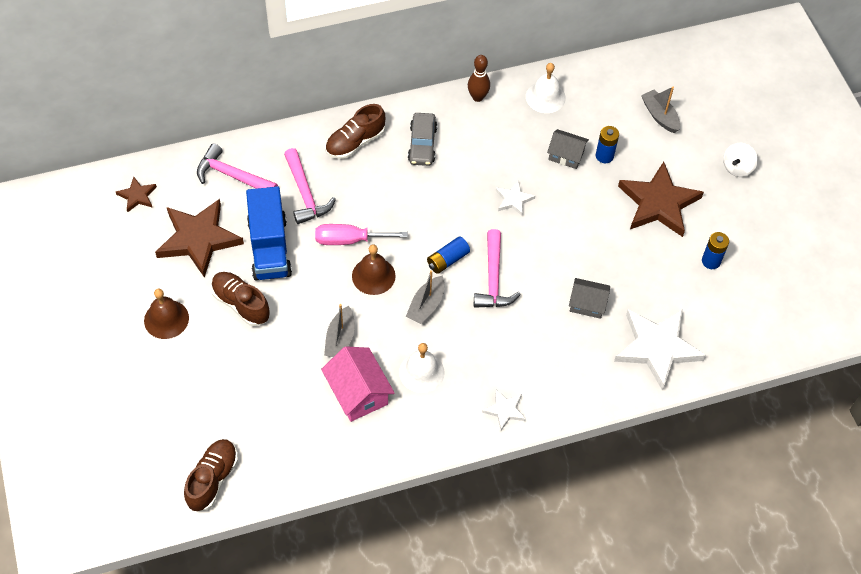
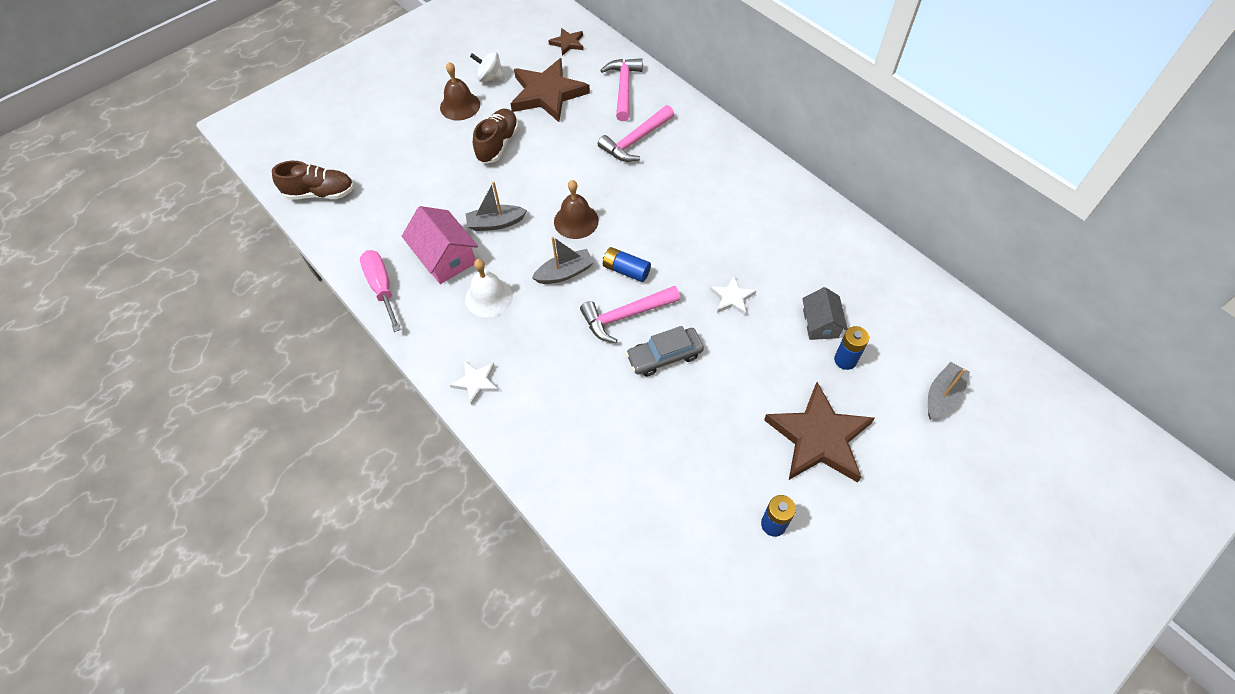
camera: 70 degrees right, 0 degrees up
blue truck [246,186,292,280] -> none
pink screwdriver [315,224,408,245] -> pink screwdriver moved to [360,250,401,332]
pink house [321,346,395,422] -> pink house turned 75 degrees counterclockwise [402,206,478,284]
brown shoe [325,104,385,159] -> none
grey boat [406,270,445,324] -> grey boat turned 150 degrees clockwise [532,237,594,284]
grey car [408,113,437,166] -> grey car moved to [626,326,704,376]
brown bowling pin [468,55,490,102] -> none
white bell [526,63,566,113] -> none
grey house [569,278,610,319] -> none
white star [614,309,706,391] -> none
white spinning top [723,143,758,177] -> white spinning top moved to [470,52,505,82]

